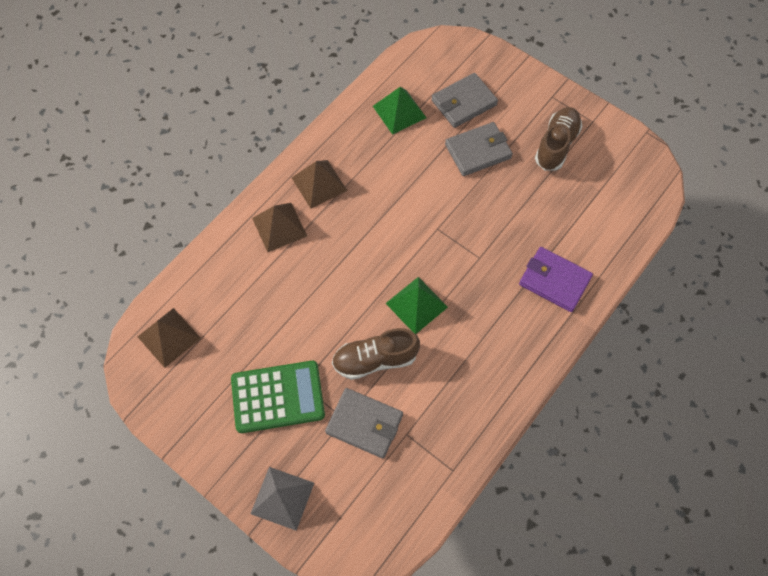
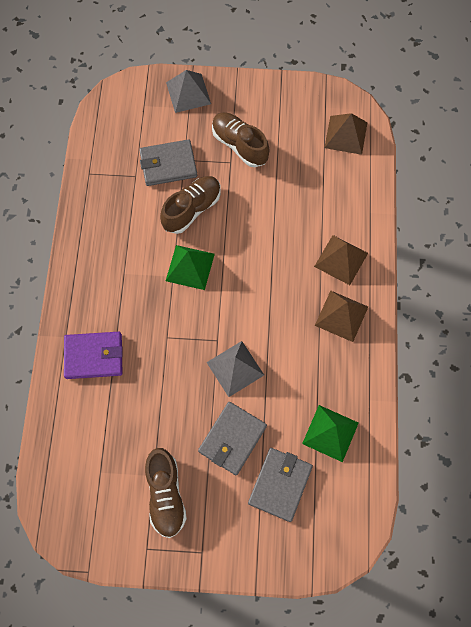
camera: 145 degrees right, 5 degrees up
green calculator [231,361,325,433] -> brown shoe [212,112,270,167]
none -> grey pyramid [206,341,264,397]

